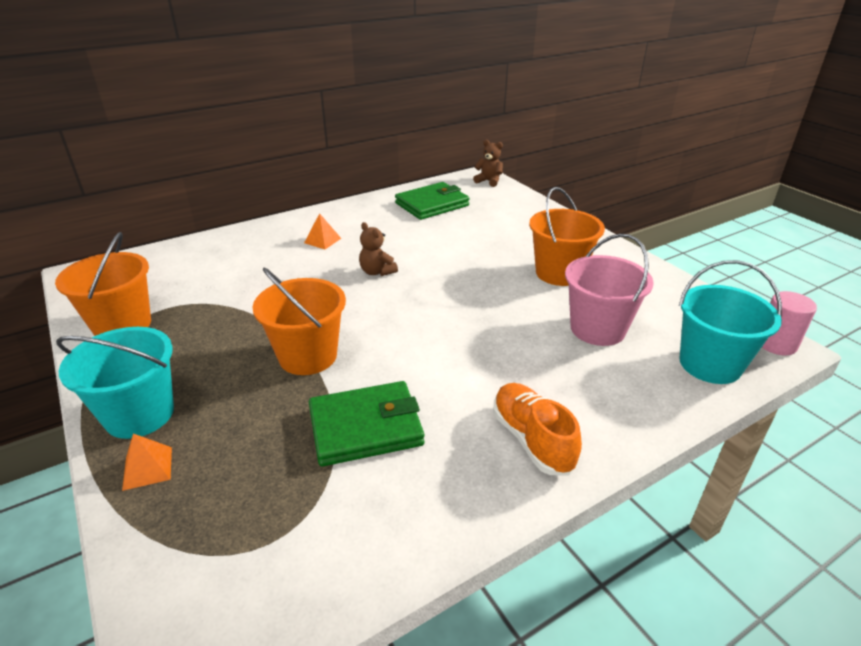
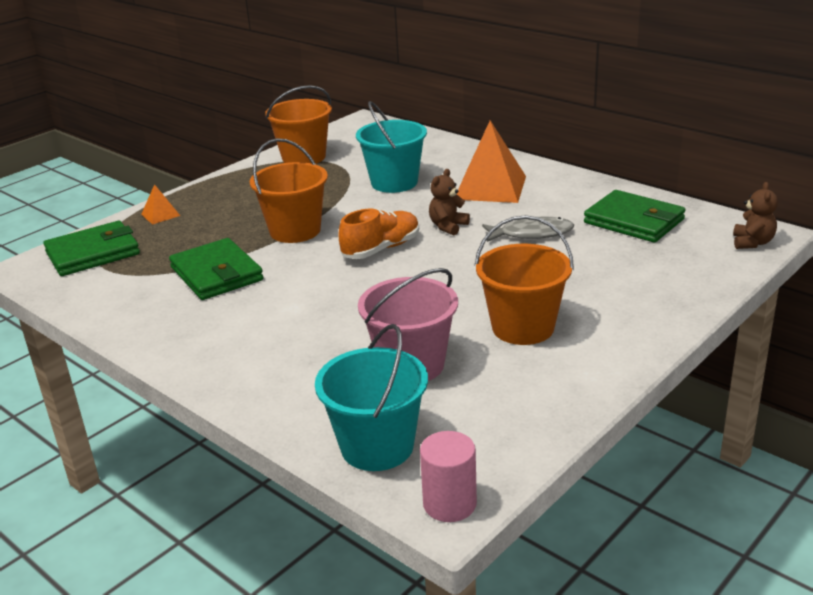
camera: 75 degrees right, 5 degrees down
turquoise bucket [56,327,174,439] -> turquoise bucket moved to [356,101,427,193]
orange pyramid [304,213,342,249] -> orange pyramid [457,120,526,203], size x2.15
orange shoe [493,383,582,475] -> orange shoe moved to [339,208,419,259]
none -> green wallet [43,221,140,276]
none -> grey fish [482,216,574,242]

